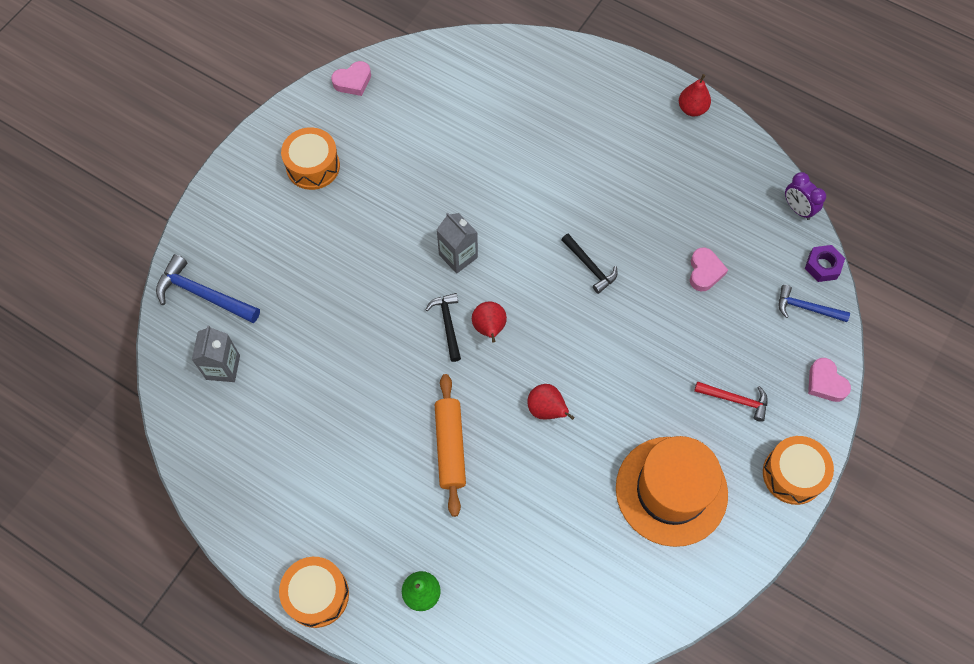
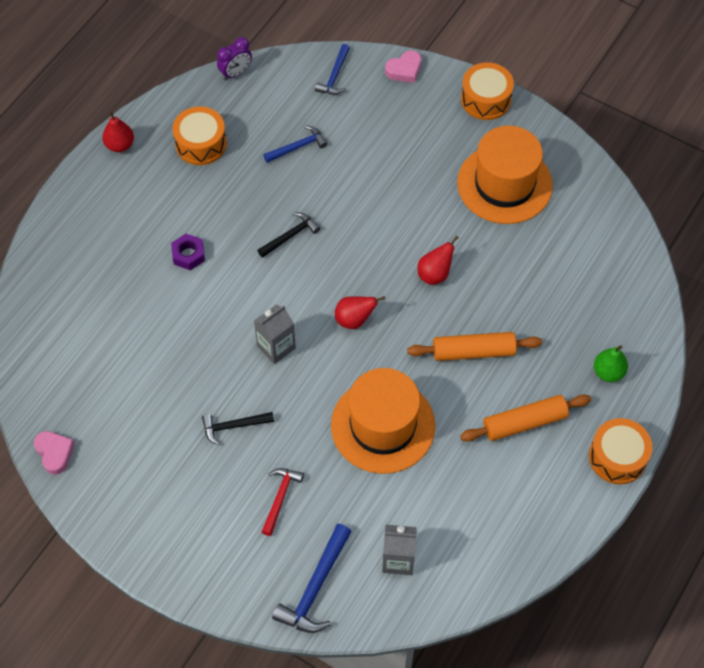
camera: 90 degrees left, 5 degrees down
orange drum [281,127,340,190] -> orange drum moved to [172,106,227,165]
black hammer [425,293,461,362] -> black hammer moved to [202,412,274,445]
pink heart [690,247,728,291] -> blue hammer [264,126,328,163]
red hammer [694,381,768,422] -> red hammer moved to [262,468,304,536]
purple nut [805,245,845,282] -> purple nut moved to [171,234,205,270]
none -> orange hat [331,368,435,474]
none -> orange rolling pin [460,394,591,441]

